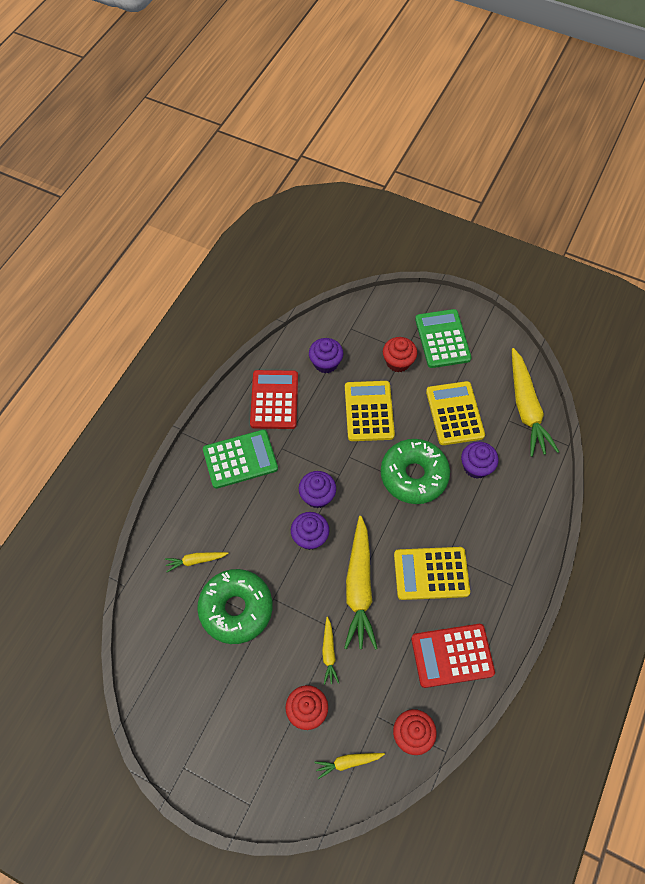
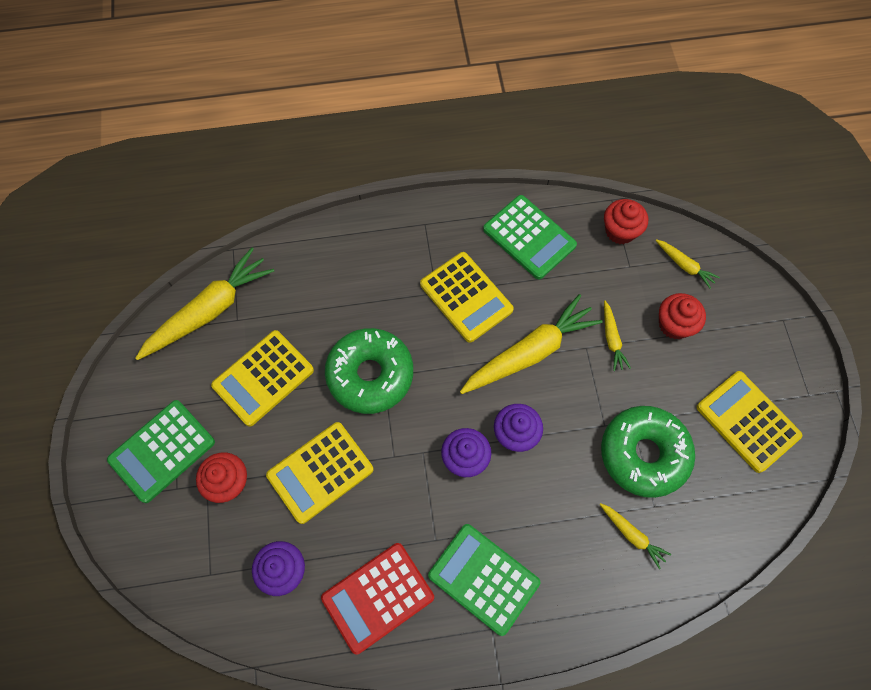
camera: 125 degrees left, 5 degrees up
yellow carrot [322,617,339,685] -> yellow carrot turned 120 degrees clockwise [604,301,631,371]
red calculator [411,624,495,688] -> green calculator [483,195,577,279]
purple cupcake [461,442,499,479] -> none
none -> yellow calculator [697,371,802,473]

